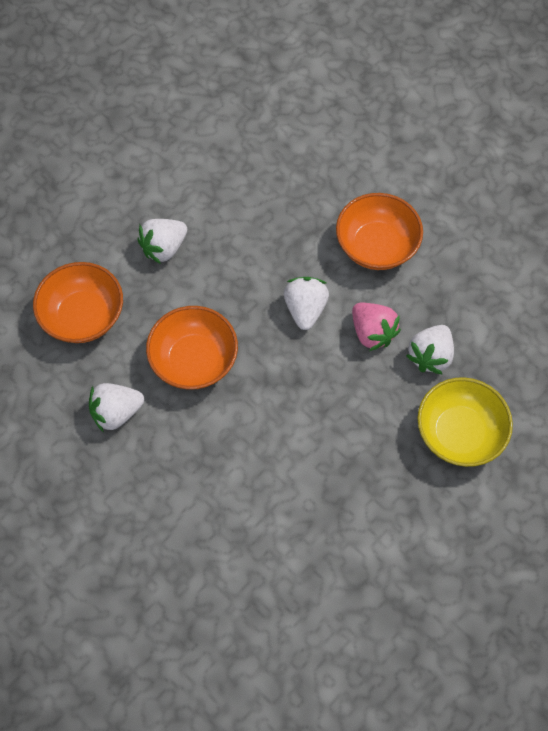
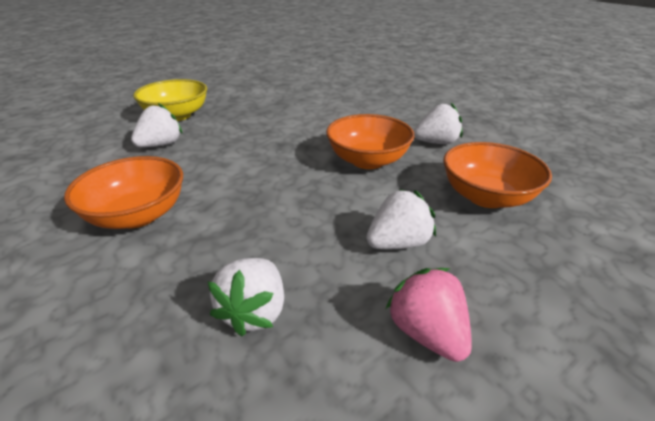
camera: 170 degrees left, 30 degrees down
white strawberry [284,277,329,330] -> white strawberry moved to [208,258,284,337]
pink strawberry [352,303,401,351] -> pink strawberry moved to [386,268,472,362]

